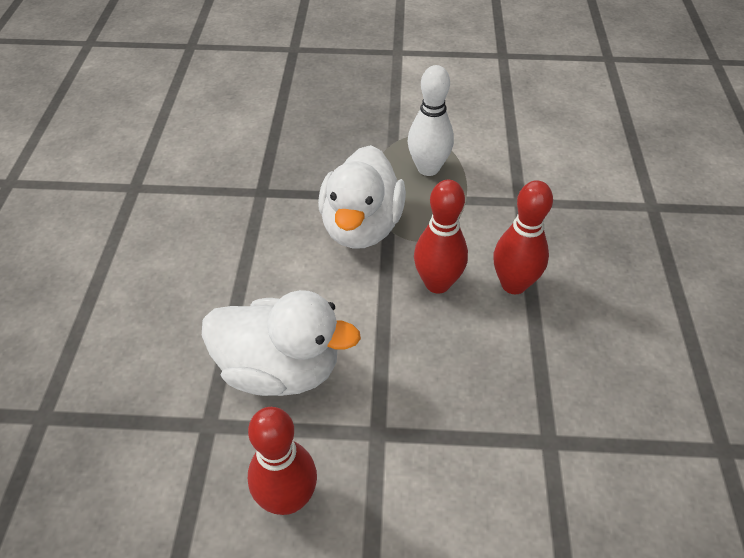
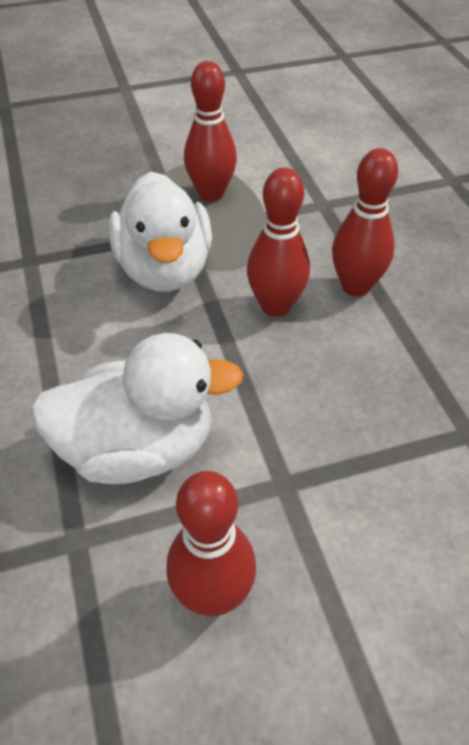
camera: 20 degrees left, 0 degrees up
white bowling pin [408,65,454,176] -> red bowling pin [184,61,237,201]

